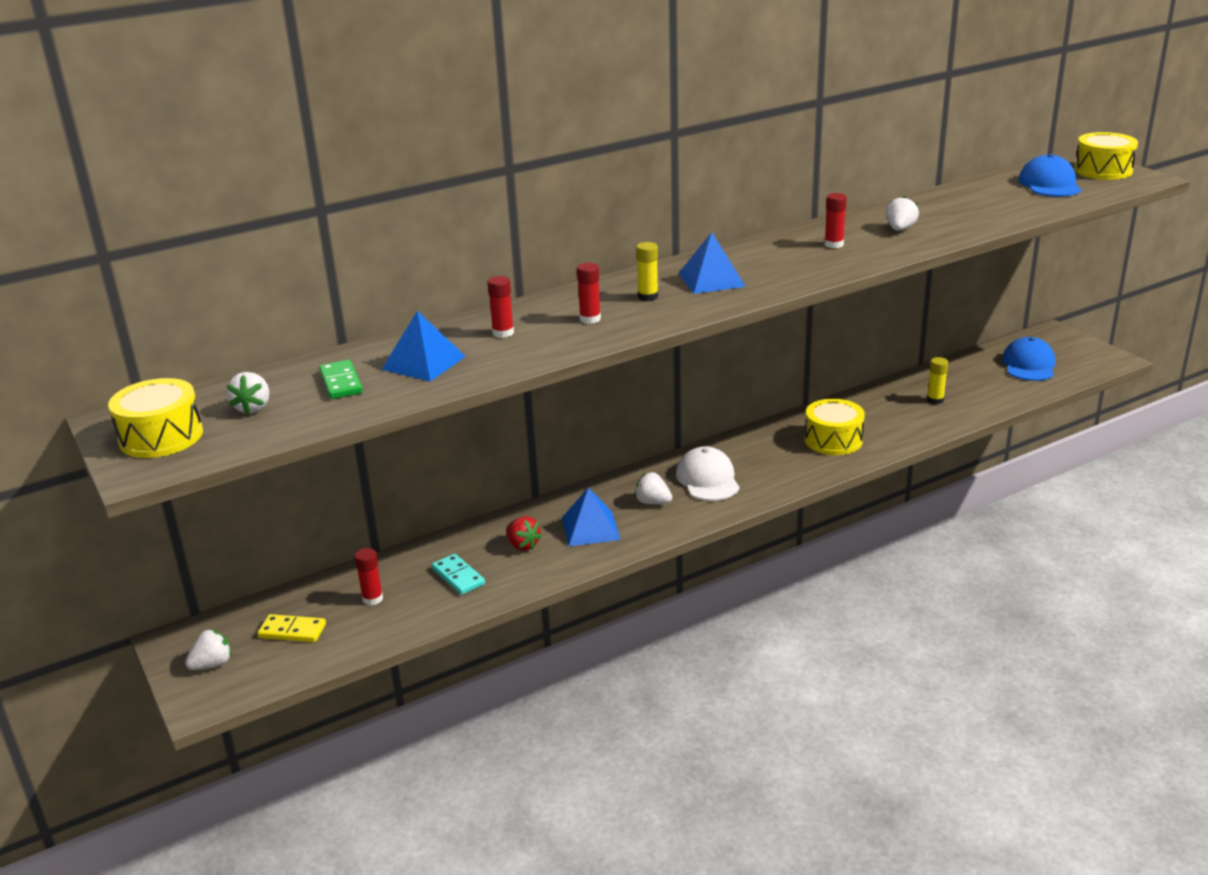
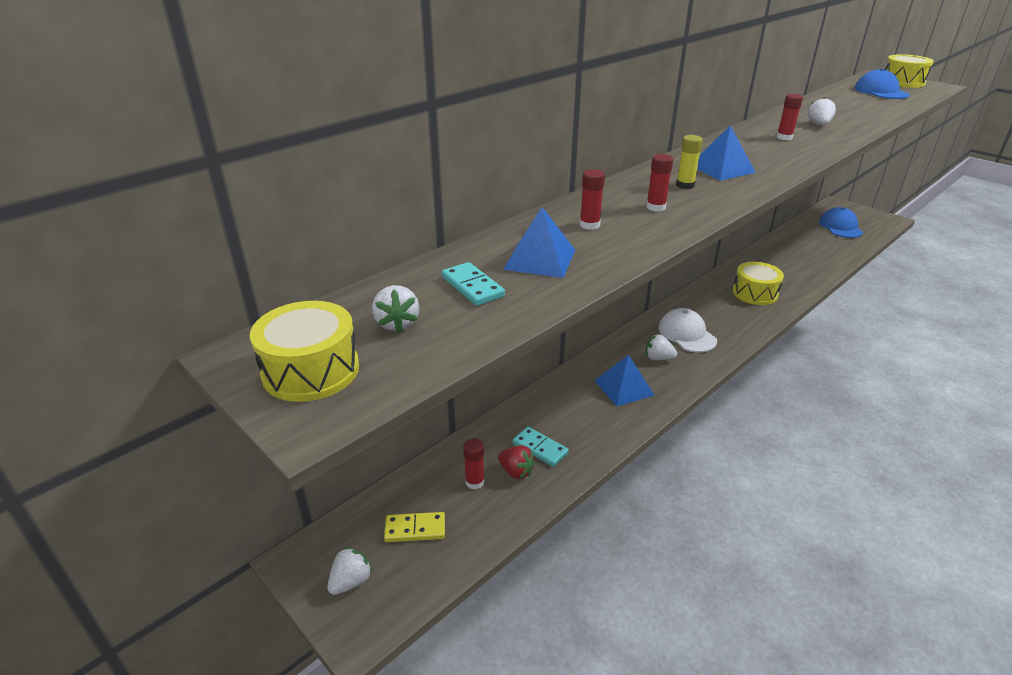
camera: 15 degrees left, 5 degrees up
green domino [319,360,363,399] -> turquoise domino [442,262,505,306]
red strawberry [506,516,542,551] -> red strawberry moved to [498,445,536,479]
yellow glue stick [927,357,948,404] -> none

